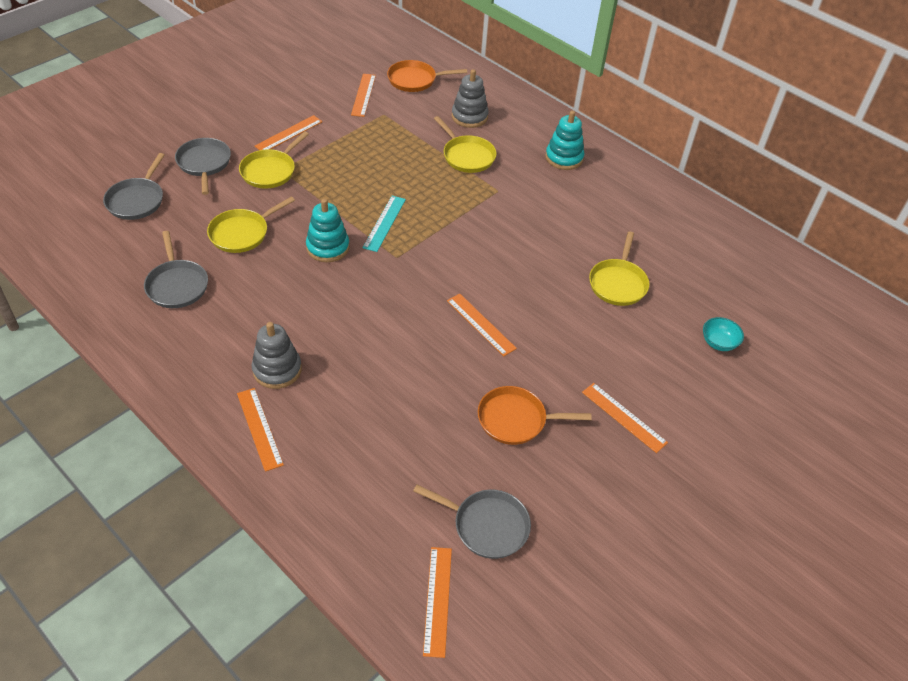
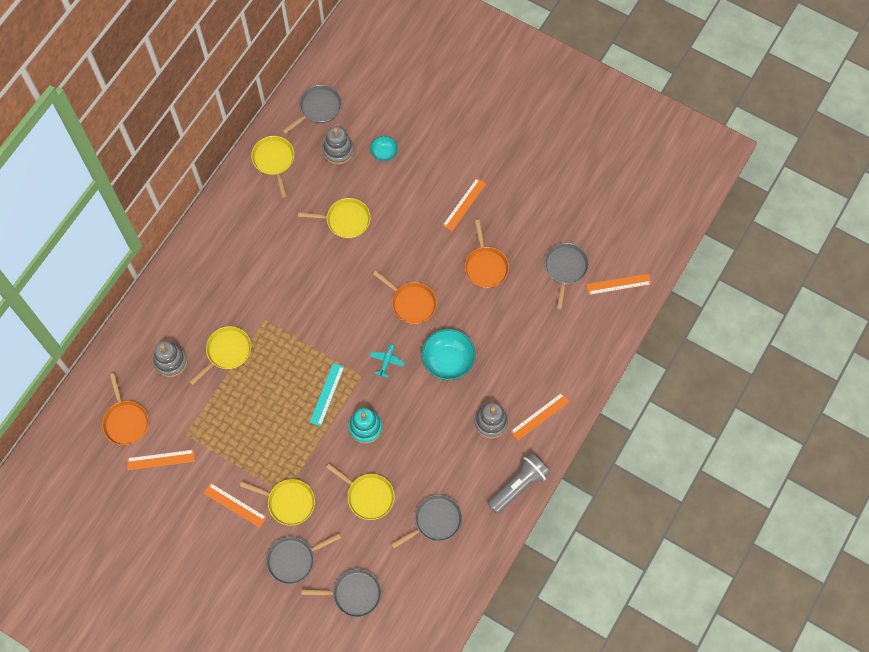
camera: 100 degrees left, 20 degrees up
turquoise ruler [362,196,406,252] -> turquoise ruler turned 75 degrees counterclockwise [310,363,344,426]
orange ruler [447,293,517,356] -> orange pan [373,271,437,324]
turquoise stacking toy [545,111,585,170] -> none
none -> yellow pan [251,136,294,198]
none -> grey pan [282,85,342,134]
none -> grey stacking toy [322,126,354,165]
none -> turquoise plane [370,344,404,378]
none -> turquoise bowl [421,329,476,380]
none -> grey flashlight [487,453,550,514]

